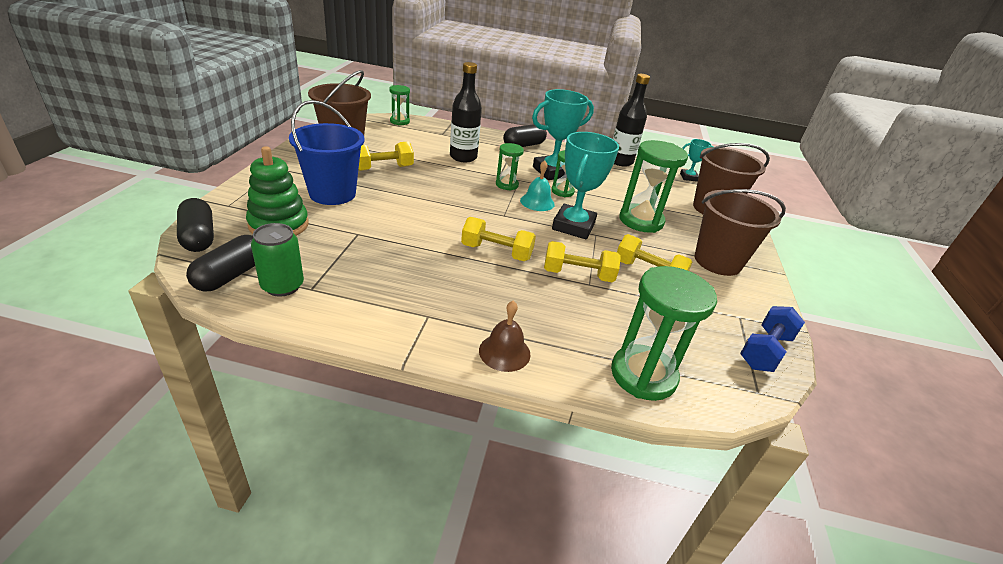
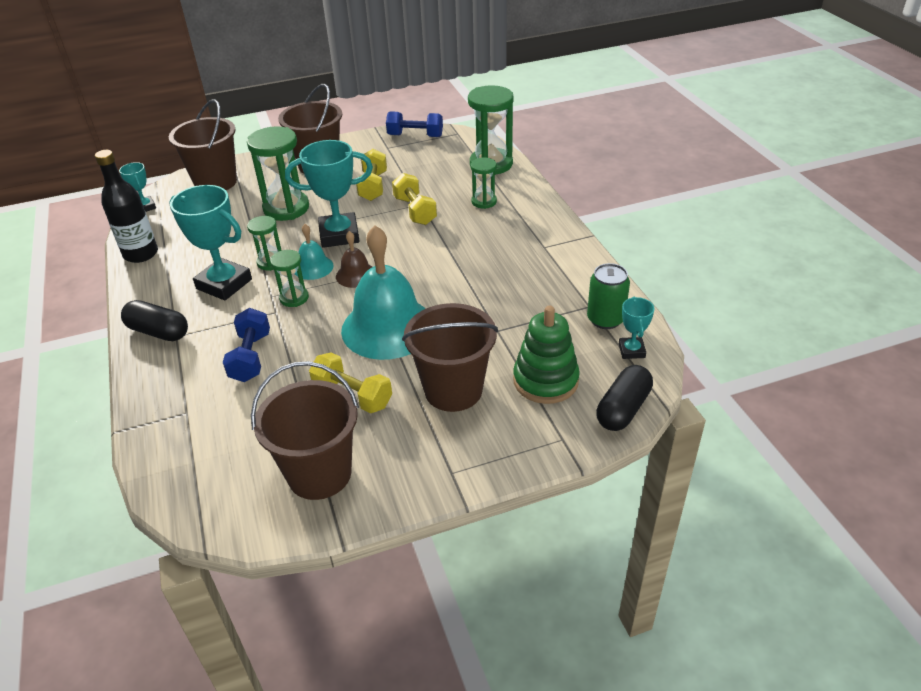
camera: 115 degrees left, 5 degrees up
black capsule [186,235,255,292] -> turquoise trophy [619,297,655,359]
blue bucket [289,100,365,205] -> brown bucket [402,303,498,412]
green hourglass [389,85,410,125] -> green hourglass moved to [470,158,497,209]
black bottle [450,62,482,162] -> blue dumbbell [223,308,270,382]
yellow dumbbell [461,217,536,261] -> none
brown bell [479,301,530,372] -> brown bell moved to [336,231,372,288]
none -> turquoise bell [341,225,426,360]

